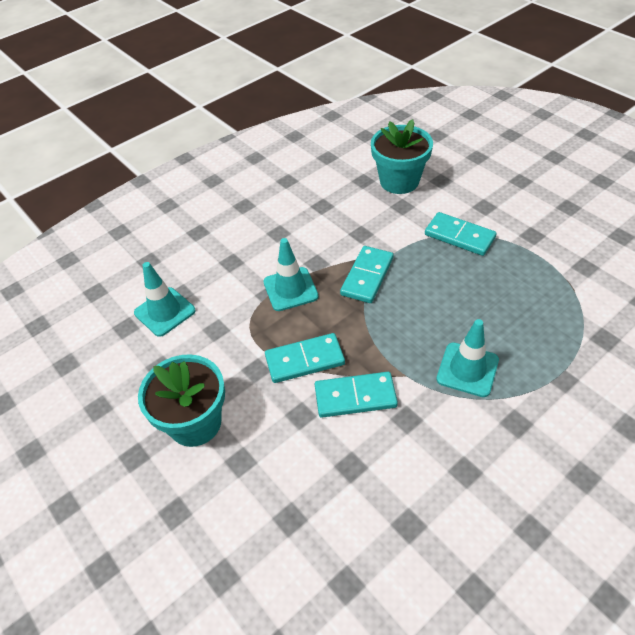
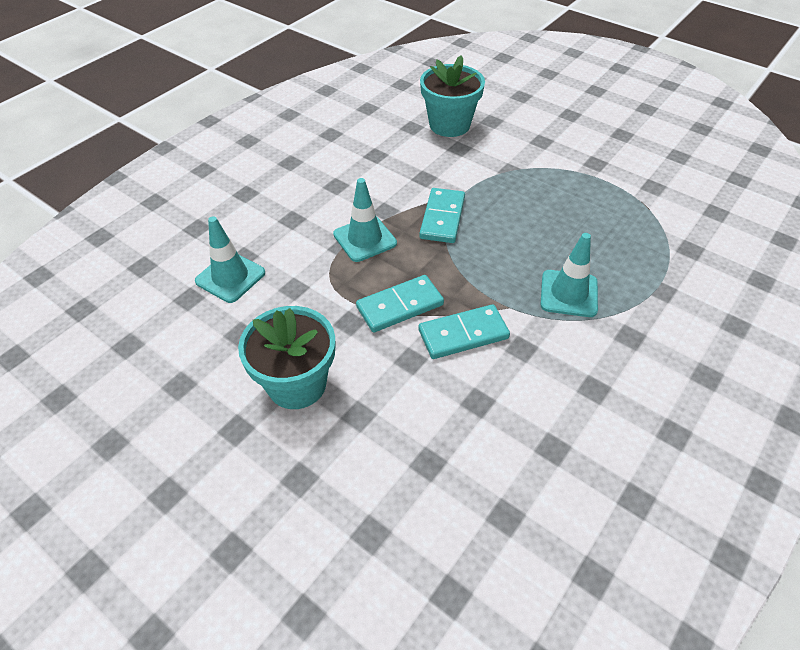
camera: 15 degrees left, 0 degrees up
turquoise domino [425,212,497,256] -> none

